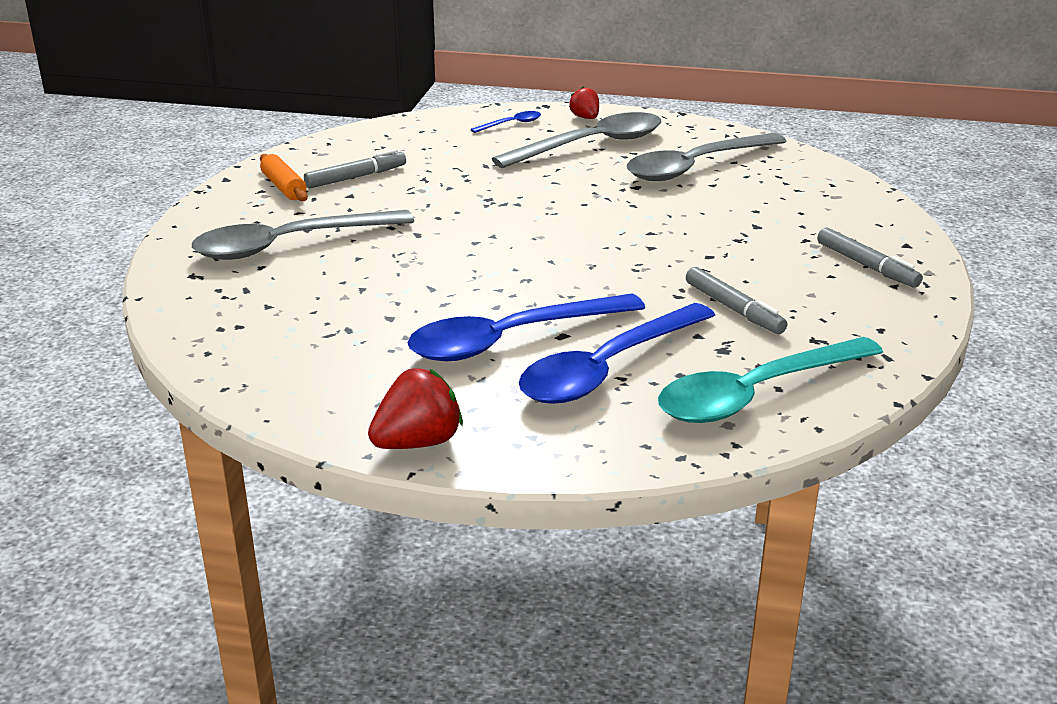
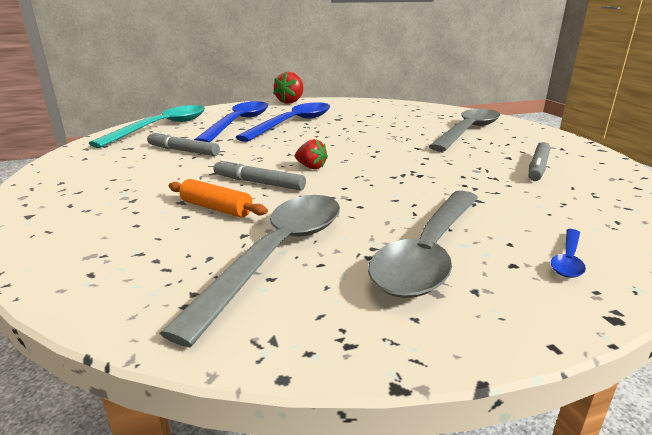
camera: 150 degrees right, 5 degrees down
orange rolling pin [260,154,308,201] -> orange rolling pin moved to [169,179,268,218]
red strawberry [569,87,599,119] -> red strawberry moved to [295,139,328,169]
grey marker [817,227,923,288] -> grey marker moved to [214,159,306,191]

